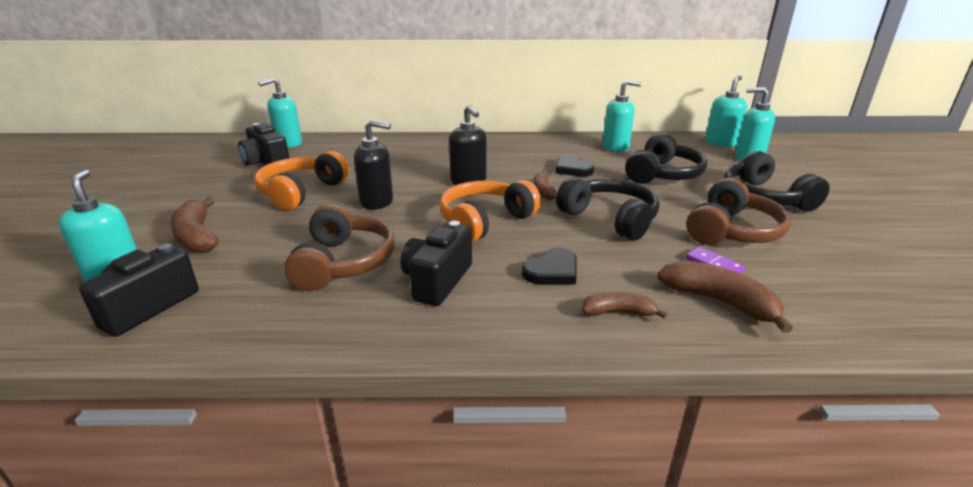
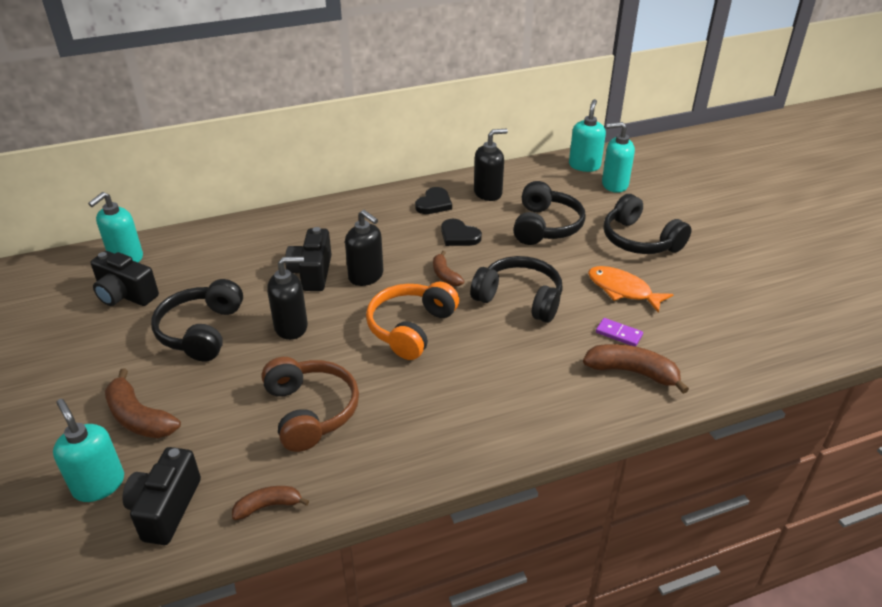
camera: 20 degrees left, 10 degrees up
orange headphones [254,151,349,211] -> black headphones [151,279,243,361]
black camera [401,221,472,306] -> black camera moved to [285,227,332,291]
black heart [522,248,577,284] -> black heart moved to [415,187,452,214]
brown banana [582,292,668,319] -> brown banana moved to [232,486,309,520]
turquoise soap dispenser [603,80,642,152] -> black soap dispenser [474,129,508,201]
brown headphones [686,178,791,245] -> orange fish [588,266,674,313]

